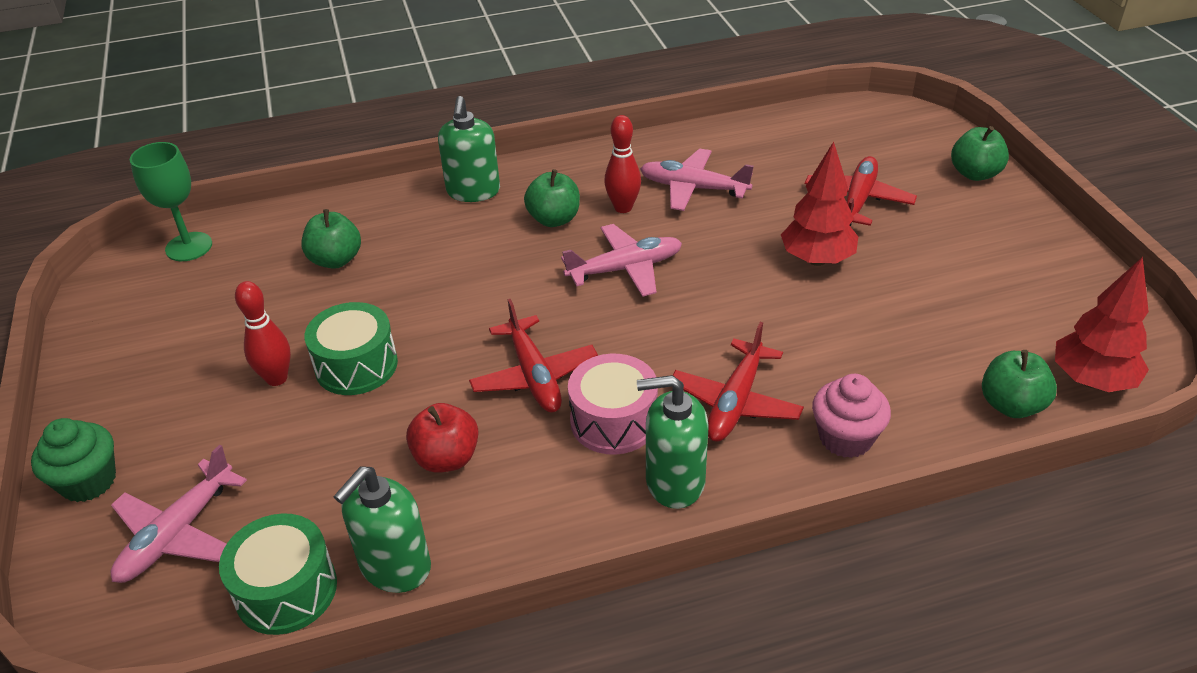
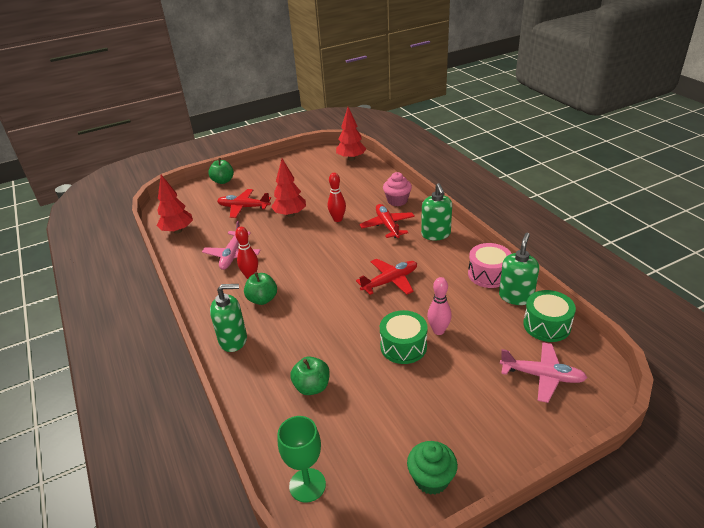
camera: 100 degrees left, 5 degrees down
green cupcake [31,418,116,502] -> green cupcake moved to [407,441,458,495]
red bowling pin [235,281,291,386] -> red bowling pin moved to [328,173,346,222]
green soap dispenser [333,466,431,593] -> green soap dispenser turned 90 degrees counterclockwise [499,233,539,305]
red apple [406,403,479,473] -> none
pink plane [561,224,682,297] -> none
pink drum [568,354,658,455] -> pink drum moved to [468,243,512,288]
red plane [673,322,804,442] -> red plane turned 120 degrees counterclockwise [359,204,415,238]
green apple [982,350,1057,418] -> none
none -> red tree [156,175,193,234]
none -> pink bowling pin [427,277,452,335]

